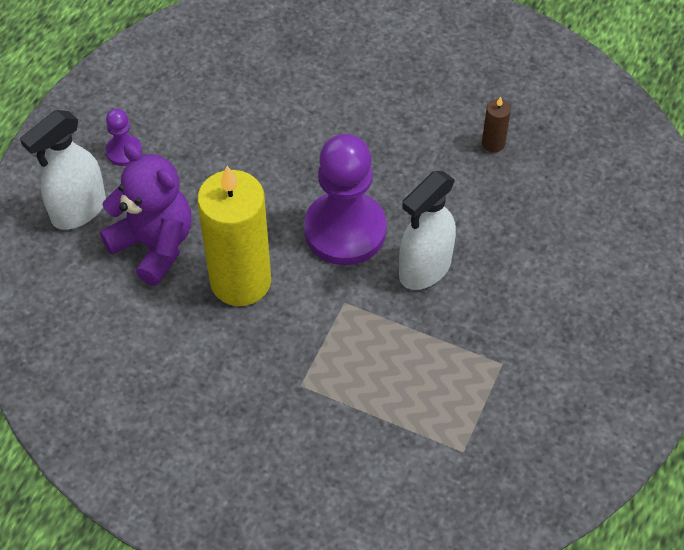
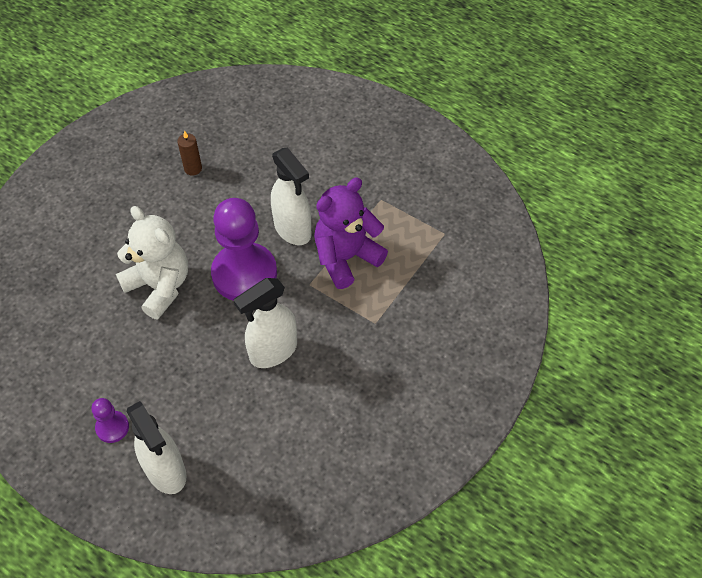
camera: 80 degrees left, 0 degrees up
purple teddy bear [100,143,192,285] -> purple teddy bear moved to [314,178,388,289]
yellow candle [197,166,271,306] -> white spray bottle [234,278,297,368]
none -> white teddy bear [116,206,188,319]

